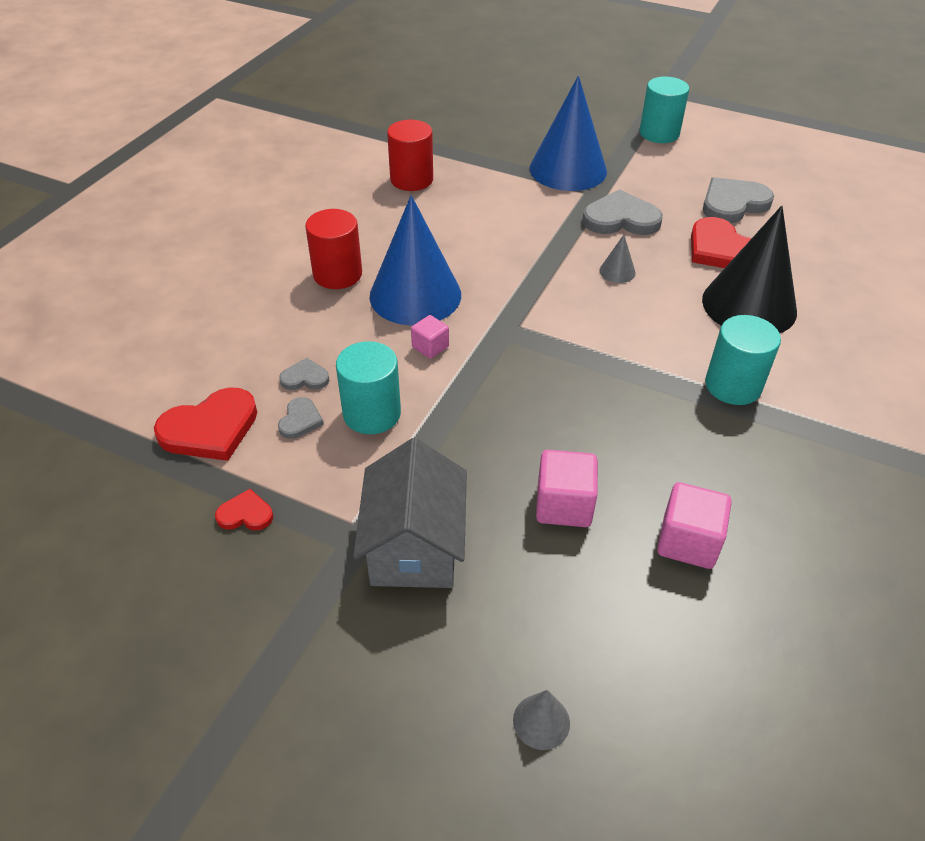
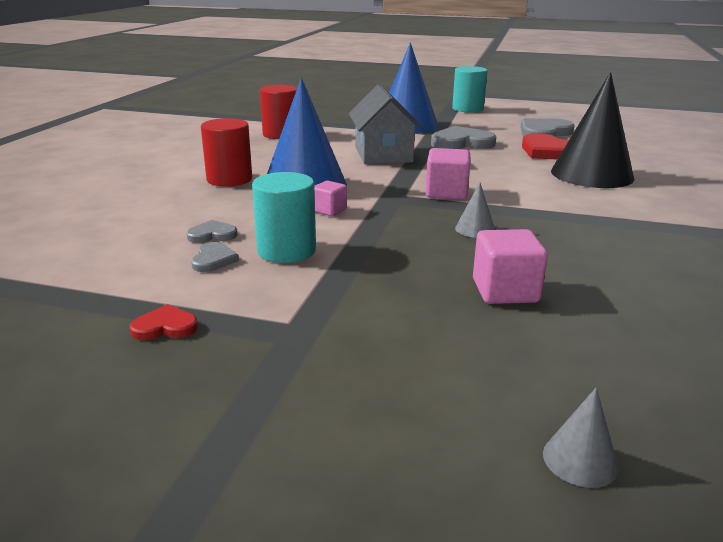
camera: 10 degrees left, 20 degrees down
red heart [154,387,257,461] -> none
grey house [353,438,467,588] -> grey house moved to [349,84,422,164]
grey cone [599,235,636,283] -> grey cone moved to [455,183,495,238]
pink cube [657,482,732,569] -> pink cube moved to [425,148,470,200]
turquoise cylinder [705,315,781,405] -> none

